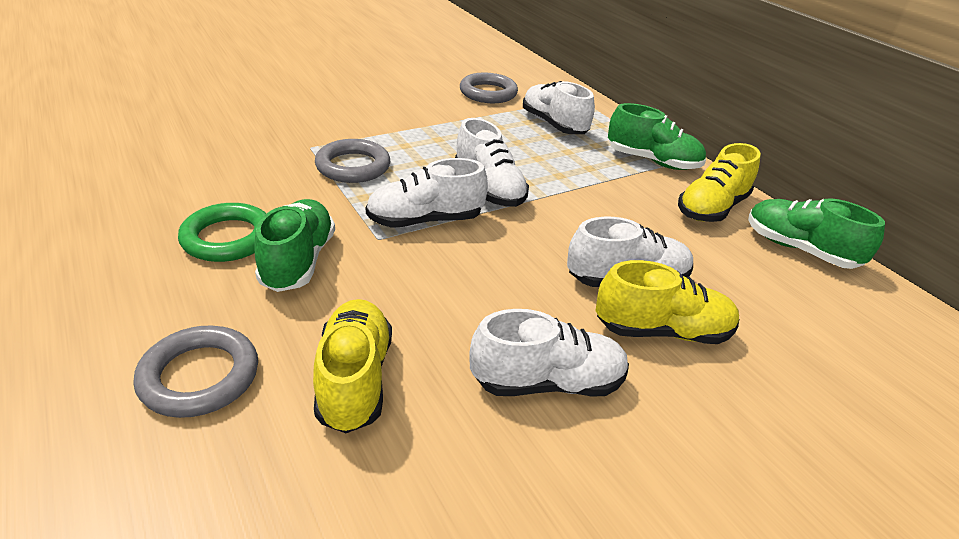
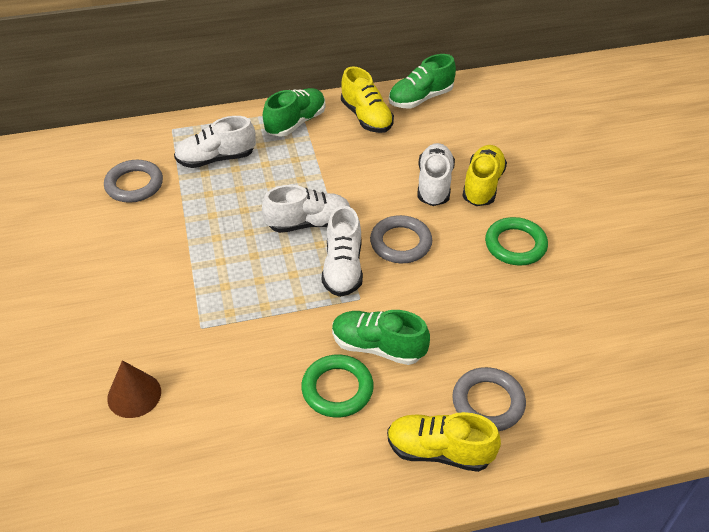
camera: 70 degrees left, 10 degrees up
yellow shoe [313,299,392,433] -> yellow shoe moved to [387,412,501,472]
grey ring [315,139,390,183] -> grey ring moved to [370,215,432,263]
white shoe [469,309,629,397] -> green ring [485,217,548,266]
none -> brown cone [107,360,161,418]

